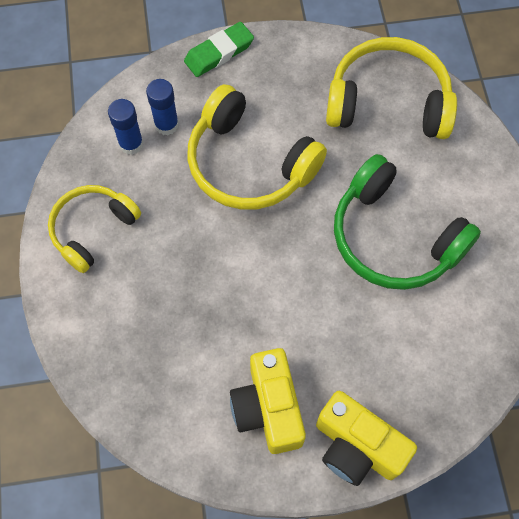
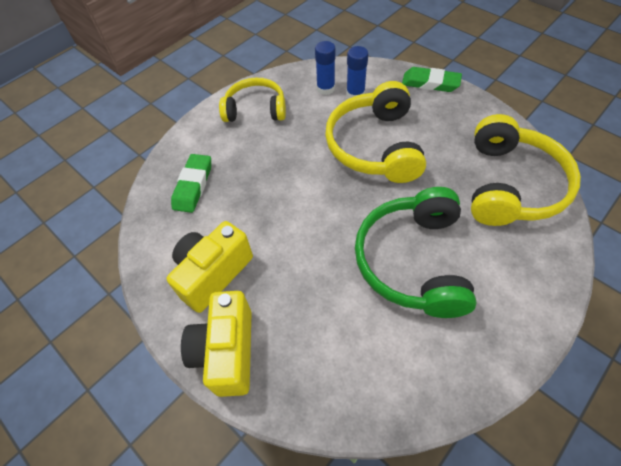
camera: 55 degrees right, 10 degrees down
yellow headphones [326,37,457,139] -> yellow headphones turned 45 degrees clockwise [471,114,581,226]
none -> green eraser [171,154,211,213]

